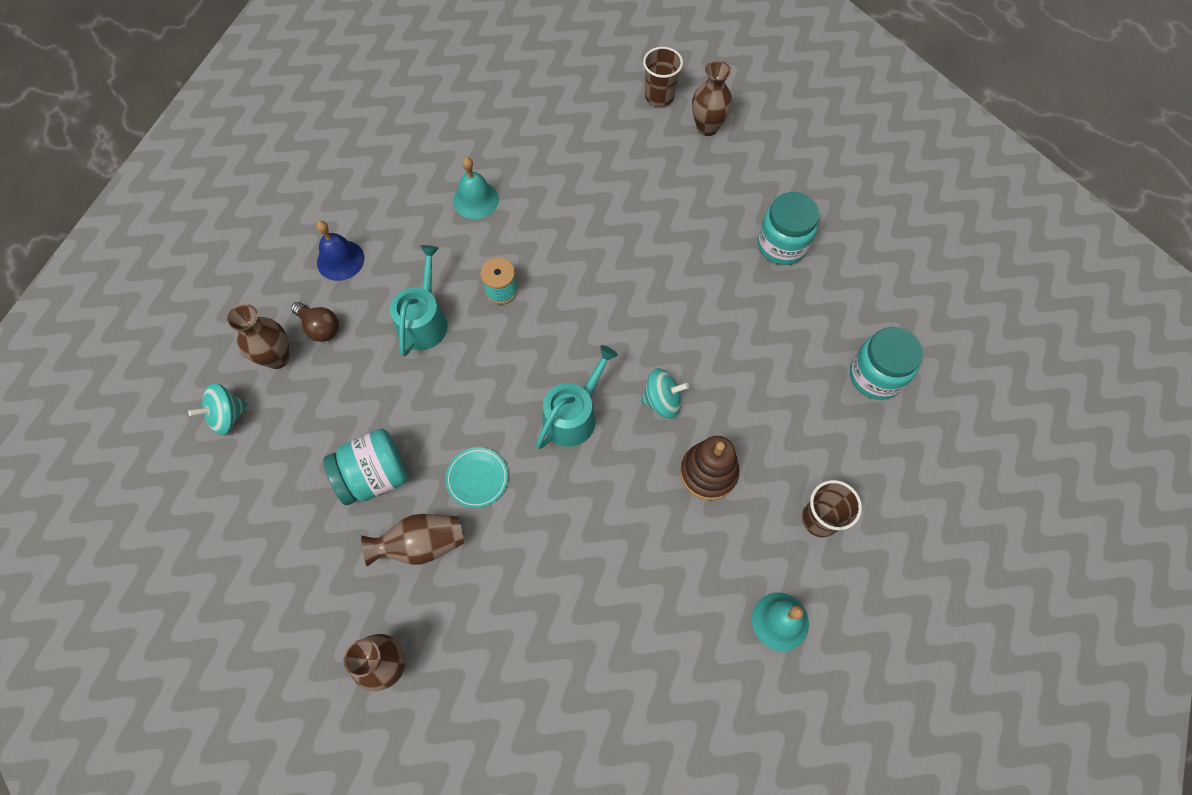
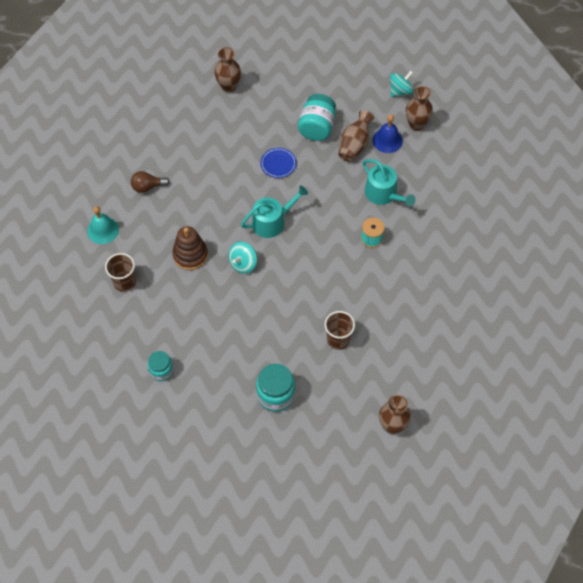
camera: 130 degrees right, 5 degrees down
turquoise spinning top [188,383,247,435] -> turquoise spinning top turned 45 degrees clockwise [390,71,414,97]
brown light bulb [291,302,339,342] -> brown light bulb moved to [131,171,170,193]
blue bell [316,221,365,281] -> blue bell moved to [373,114,403,153]
brown vase [361,514,464,567] -> brown vase moved to [338,110,374,162]
turquoise plate [445,447,508,508] -> blue plate [260,148,296,178]
turquoise bell [453,157,499,219] -> none
turquoise watering can [536,345,618,449] -> turquoise watering can turned 105 degrees counterclockwise [241,185,308,238]
brown cup [643,47,683,107] -> brown cup moved to [325,311,355,350]
turquoise jar [850,327,923,400] -> turquoise jar [148,351,174,381], size x0.64

